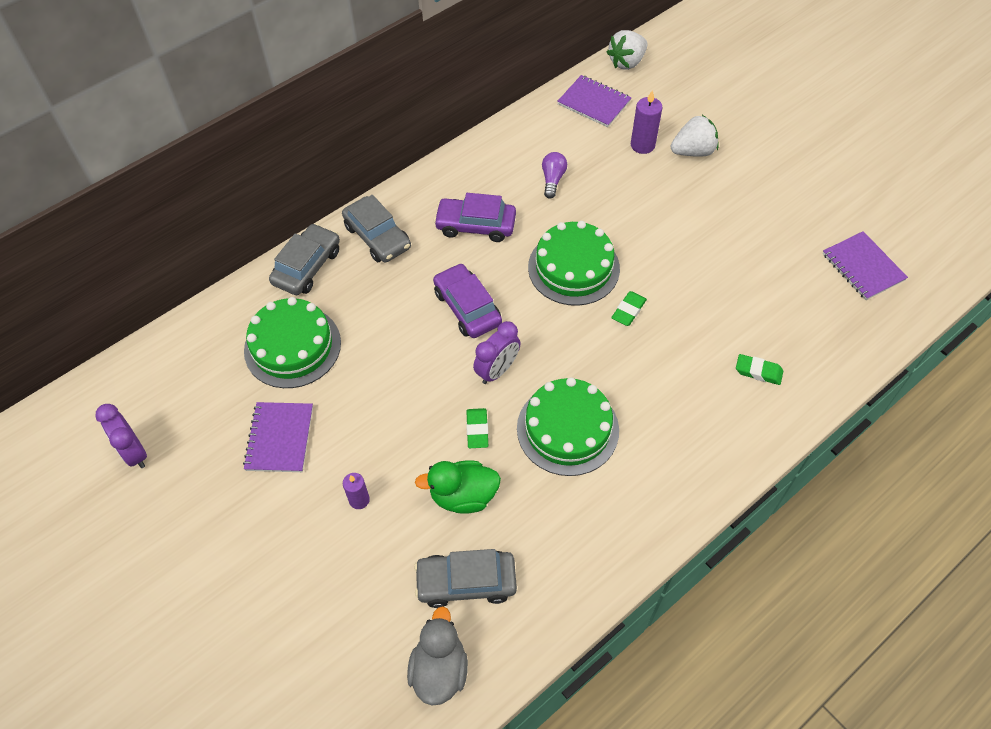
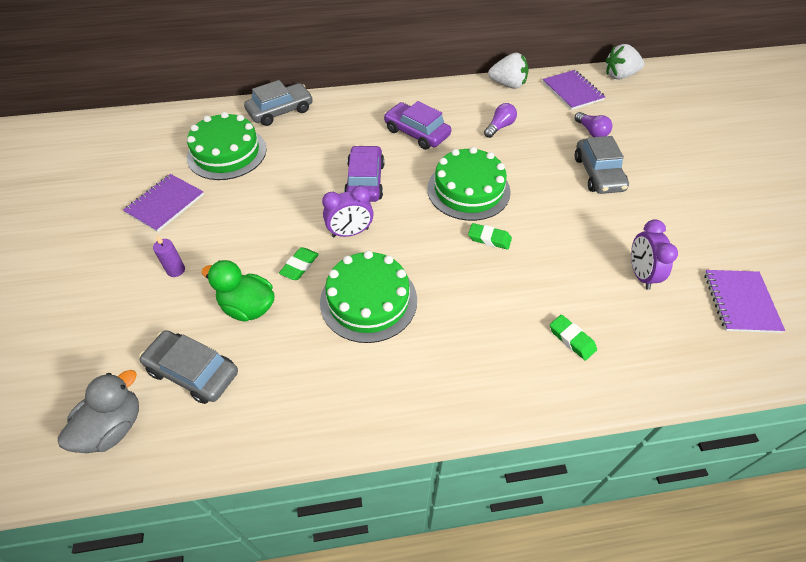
camera: 30 degrees right, 5 degrees down
purple clock [95,404,147,468] -> purple clock moved to [631,219,678,290]
grey car [342,195,411,263] -> grey car moved to [575,136,629,194]
green eraser [611,291,647,326] -> green eraser turned 45 degrees clockwise [468,223,512,250]
purple candle [631,90,663,154] -> purple light bulb [575,112,612,137]
white strawberry [671,115,719,156] -> white strawberry moved to [488,52,529,89]

